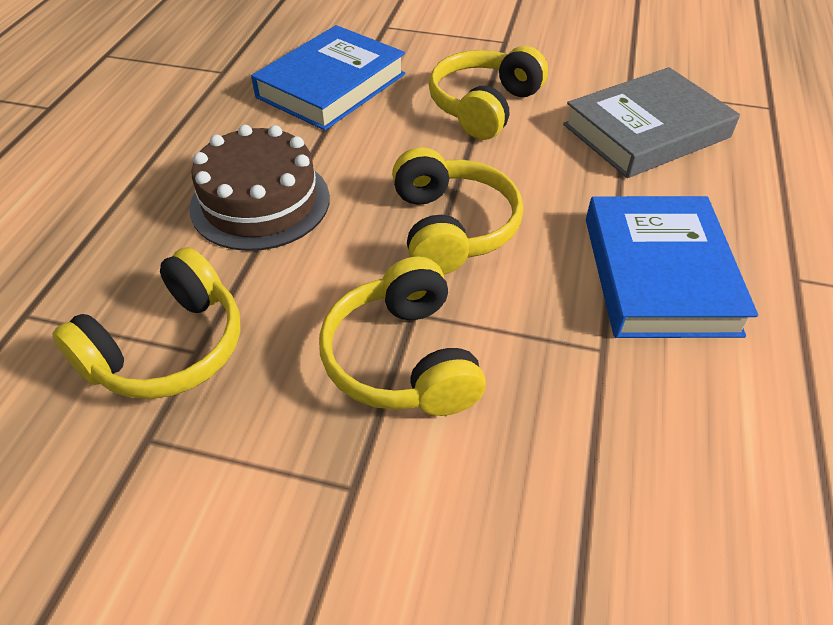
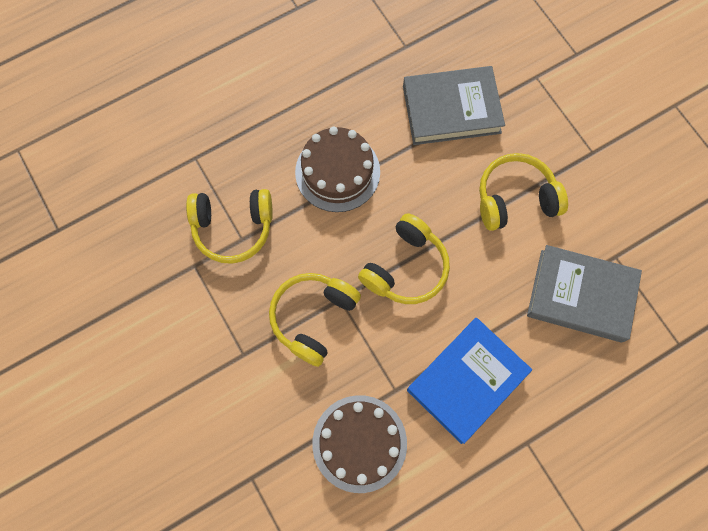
camera: 45 degrees right, 25 degrees up
blue book [251,25,405,130] -> grey book [403,66,505,145]
none -> brown cake [312,395,407,493]

